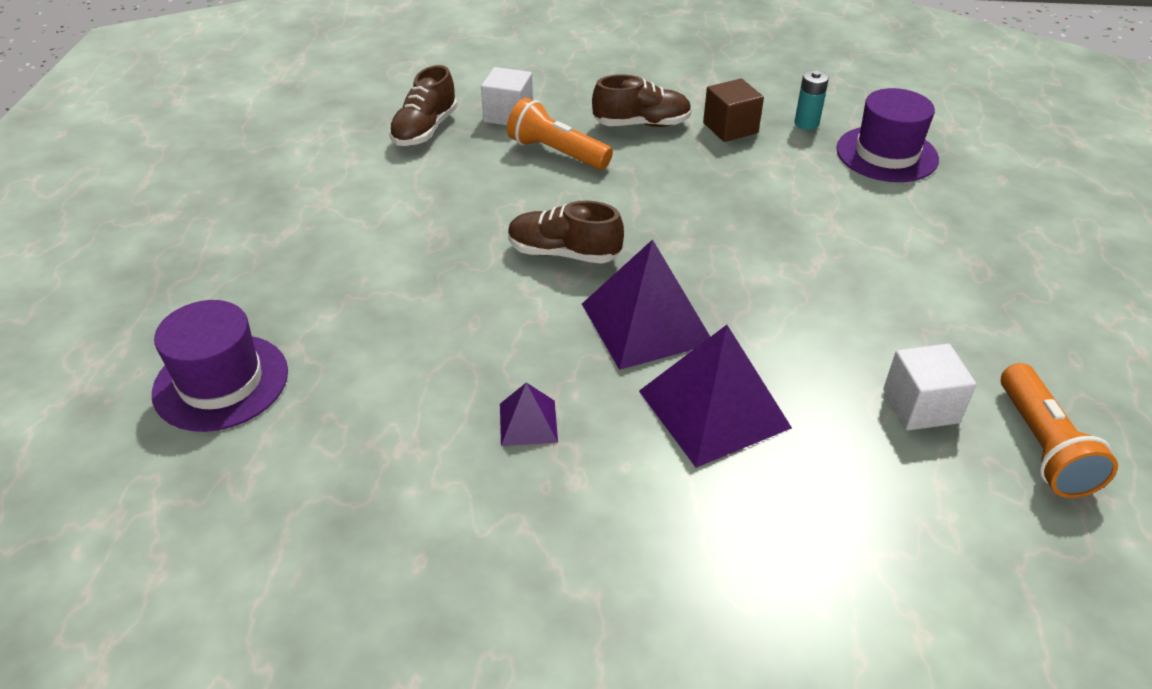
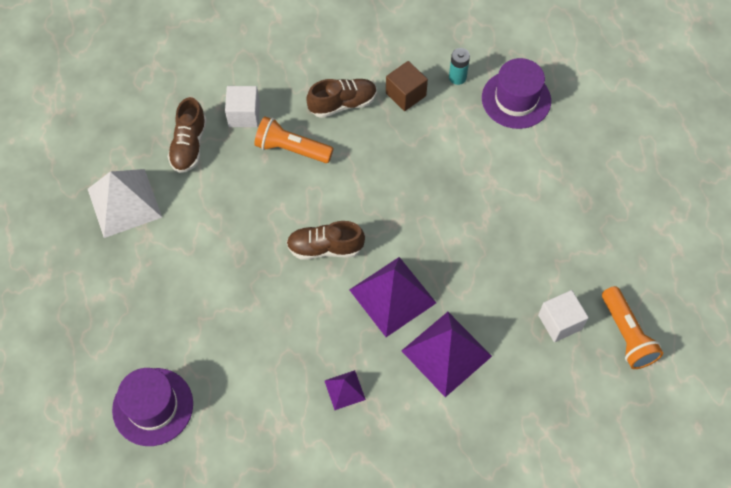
camera: 15 degrees left, 20 degrees up
none -> white pyramid [88,169,162,238]

